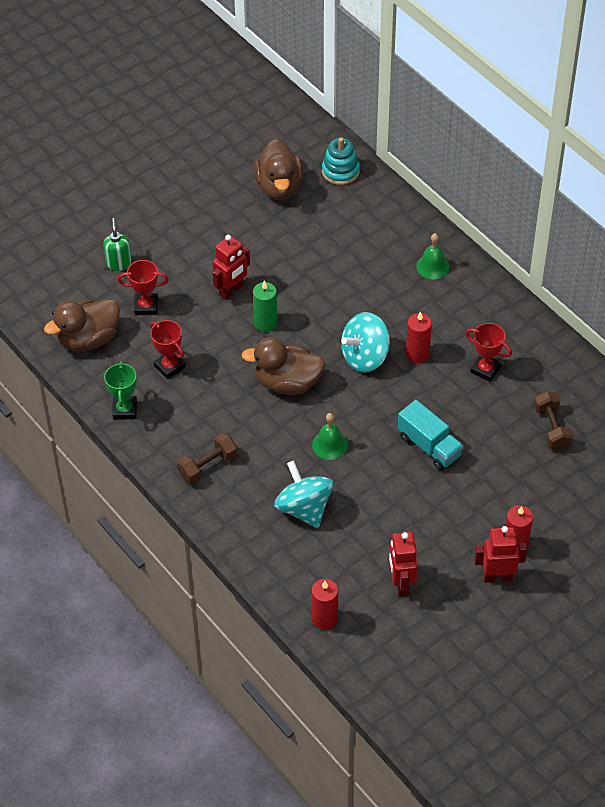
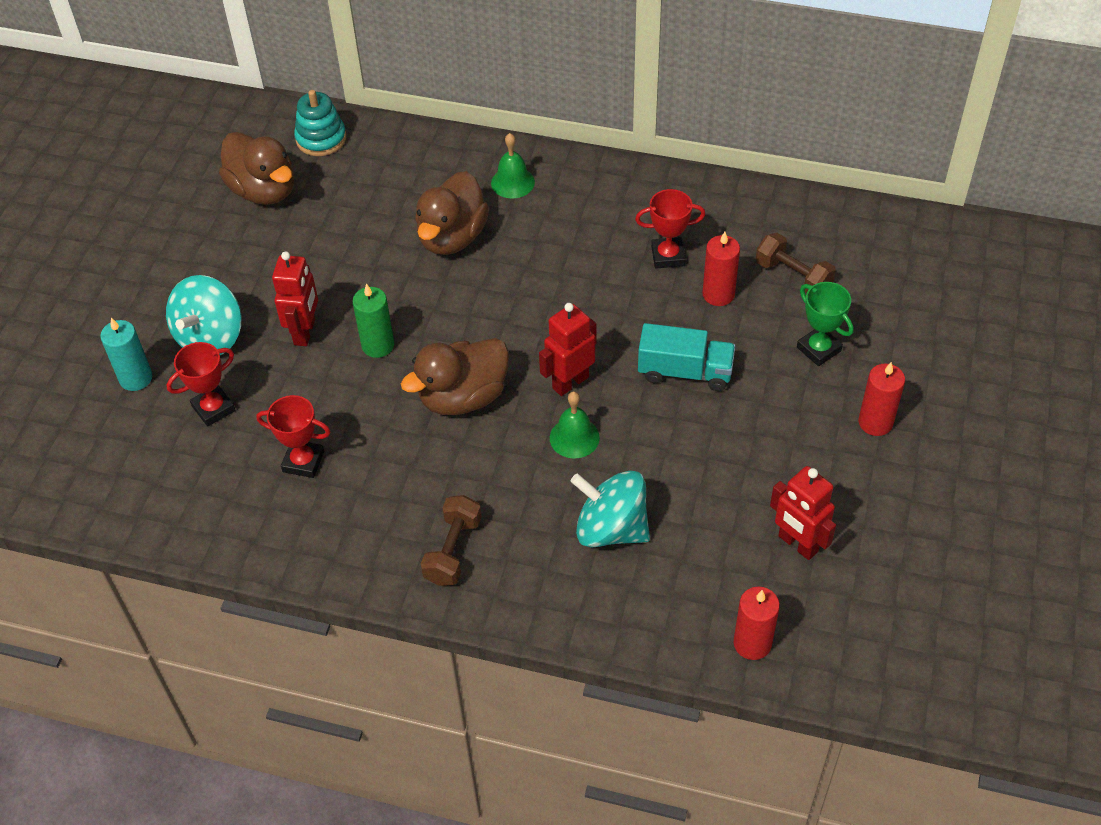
camera: 35 degrees left, 0 degrees up
brown duck [44,298,120,351] -> brown duck moved to [415,171,489,255]
green soap dispenser [103,218,131,271] -> turquoise candle [100,318,152,391]
green trophy [104,361,137,420] -> green trophy moved to [797,282,854,366]
turquoise spinning top [341,312,390,373] -> turquoise spinning top moved to [166,275,242,355]
red candle [406,311,432,363] -> red candle moved to [702,232,740,306]
red robot [474,526,527,583] -> red robot moved to [539,303,596,396]

